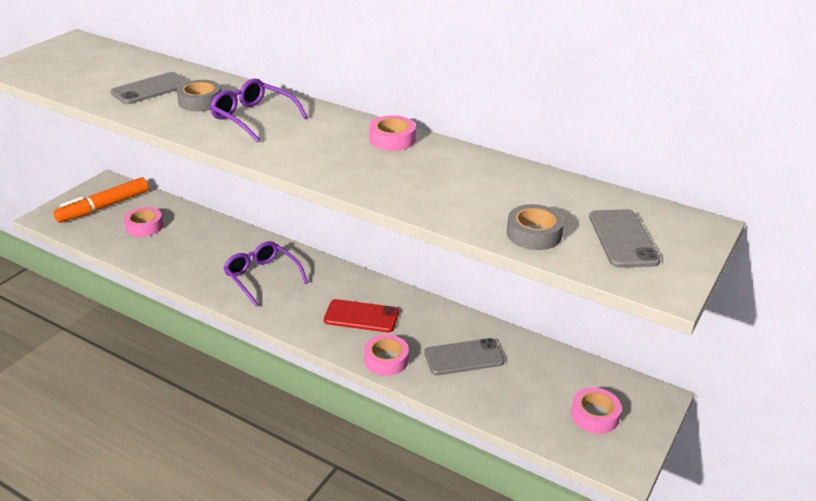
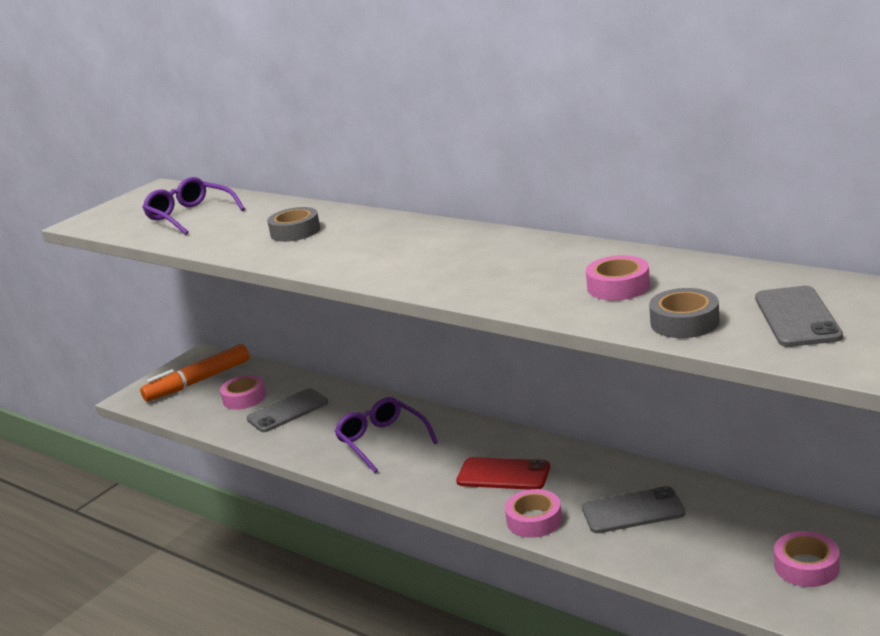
camera: 10 degrees right, 10 degrees down
grey phone [111,72,189,104] -> grey phone moved to [247,388,328,432]
purple glasses [210,79,308,142] -> purple glasses moved to [142,177,245,235]
pink tape [369,115,416,151] -> pink tape moved to [586,255,650,300]

